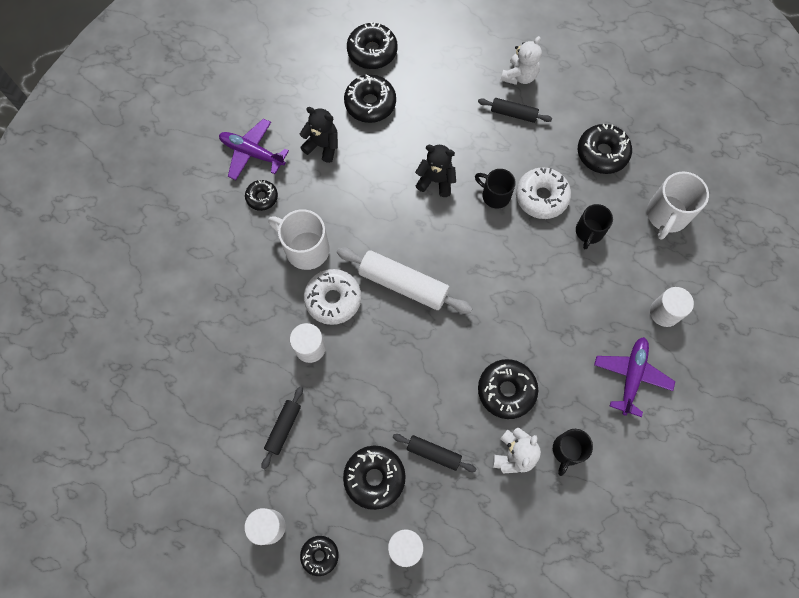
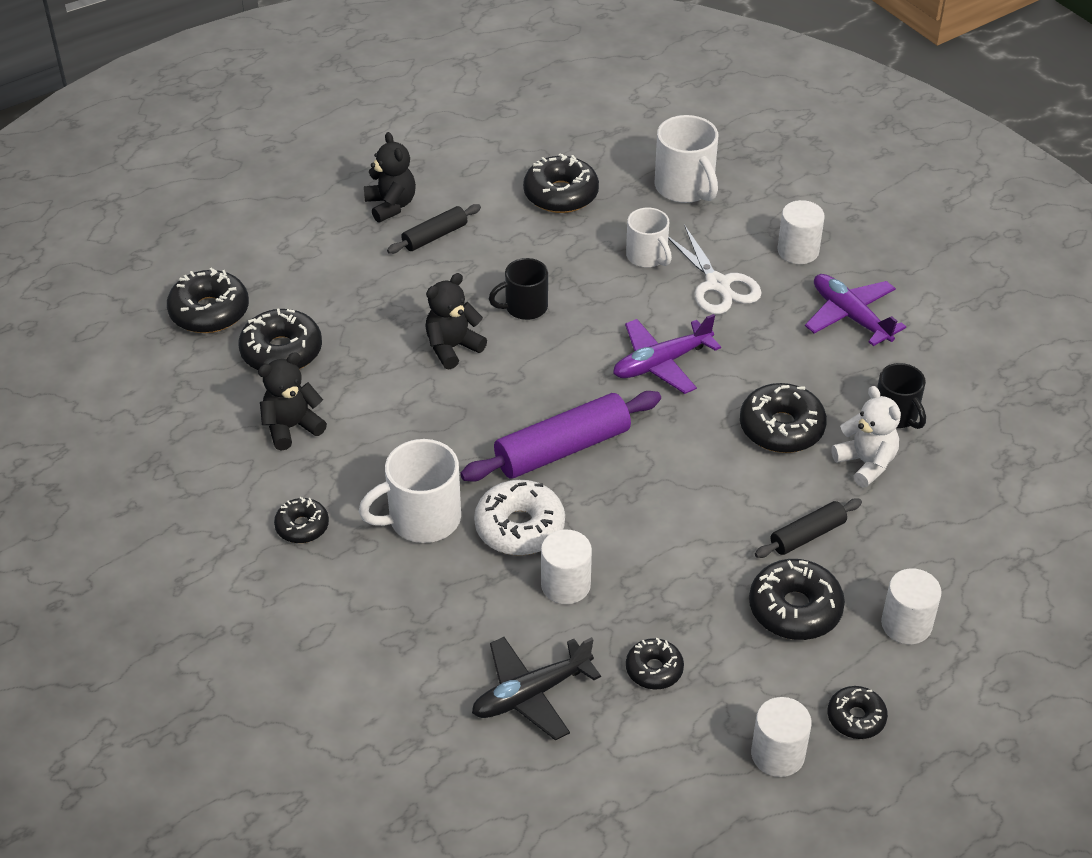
camera: 55 degrees left, 25 degrees down
purple plane [219,119,289,180] -> purple plane moved to [613,314,721,394]
black rolling pin [262,387,303,469] -> black donut [626,638,684,689]
white rolling pin [337,247,473,314] -> purple rolling pin [460,391,661,482]
white teddy bear [500,36,542,85] -> black teddy bear [364,132,416,223]
white donut [516,167,571,219] -> none
black mug [576,204,613,249] -> white mug [626,208,672,268]
none -> black plane [472,637,601,740]
none -> white scissors [668,225,762,314]

